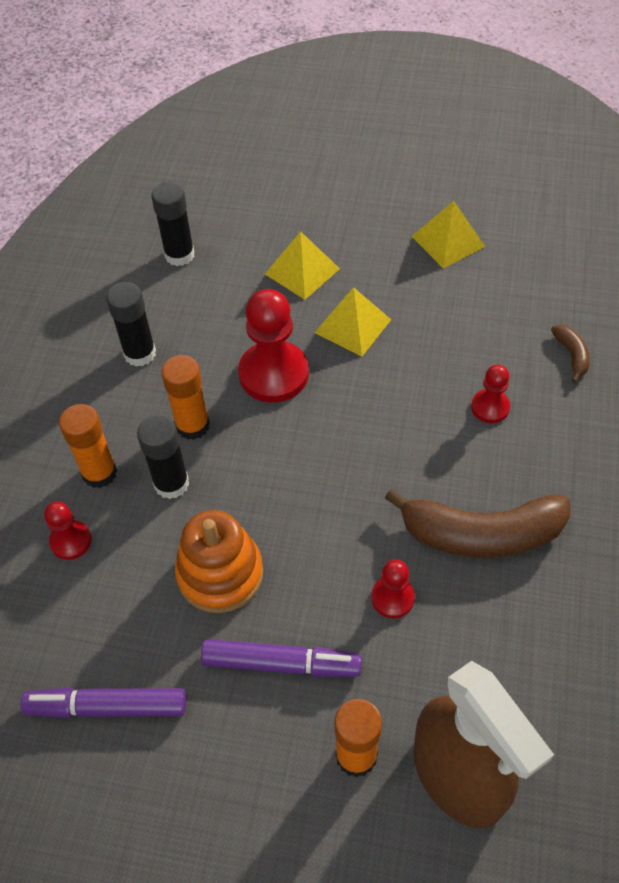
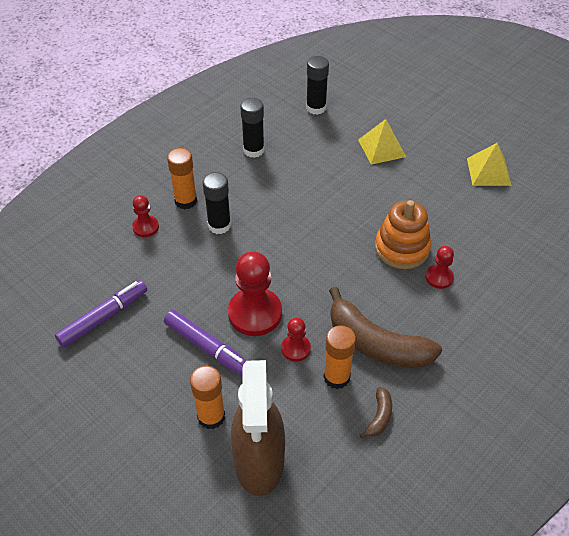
camera: 30 degrees right, 5 degrees down
purple marker [20,687,186,718] -> purple marker turned 105 degrees clockwise [55,280,147,348]
orange glue stick [161,355,210,440] -> orange glue stick moved to [323,325,356,389]
orange stacking toy [175,510,263,613] -> orange stacking toy moved to [375,200,431,269]
red pawn [238,289,309,403] -> red pawn moved to [228,251,282,336]
yellow pyramid [315,287,391,357] -> none
brown banana [551,325,590,383] -> brown banana moved to [360,387,392,439]

